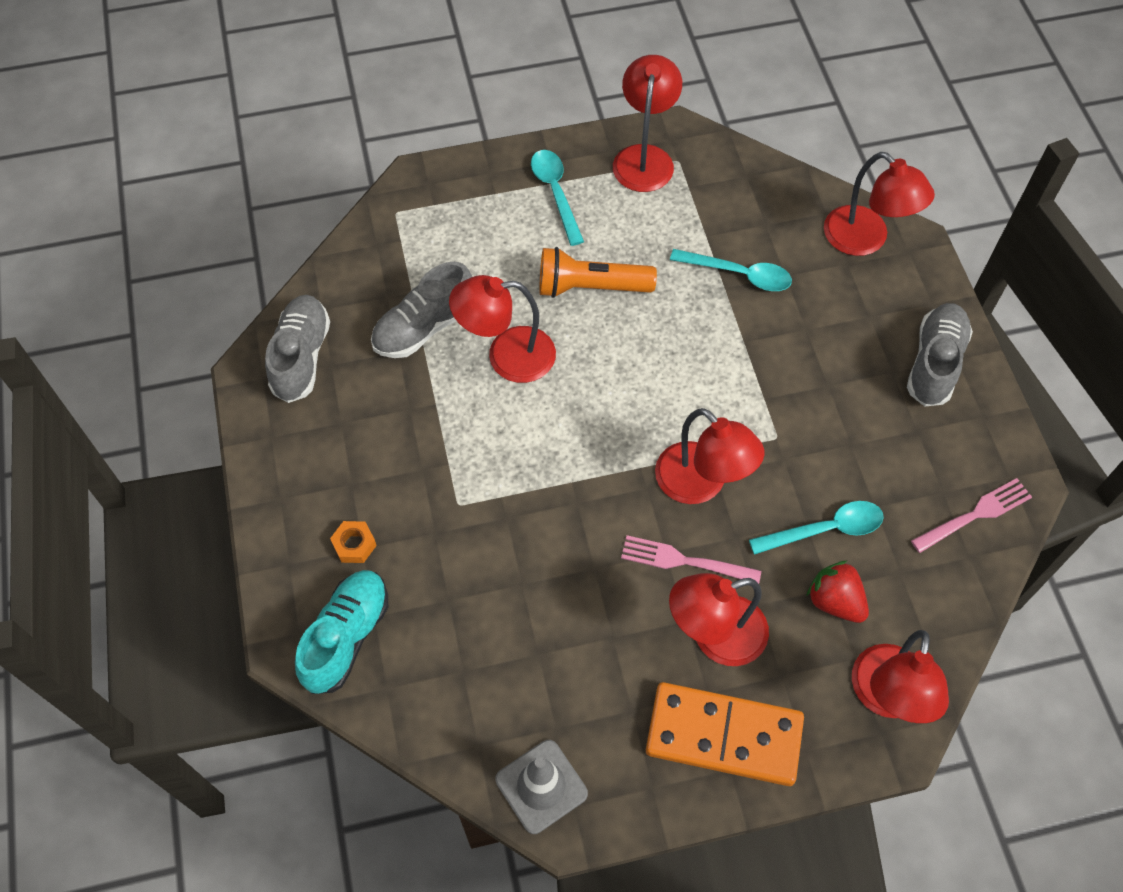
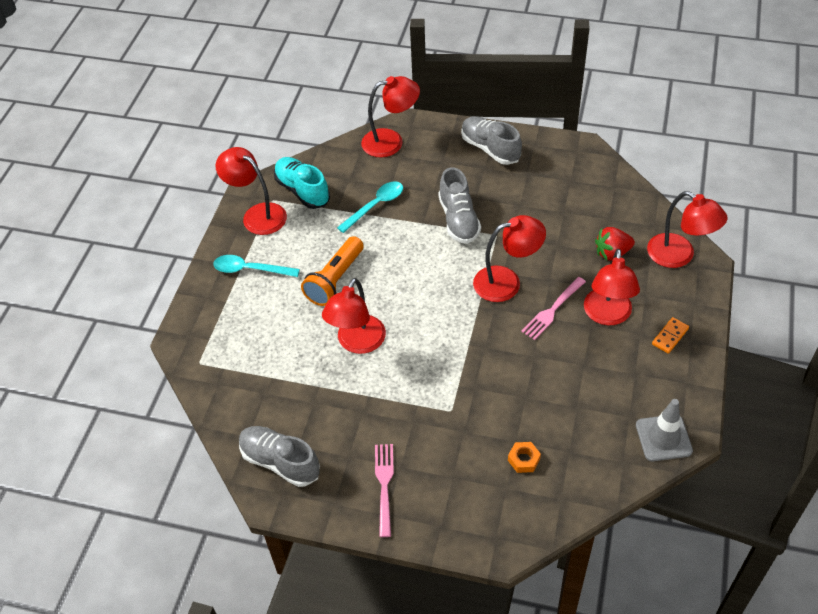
camera: 60 degrees left, 10 degrees down
turquoise shoe [295,570,388,694] -> turquoise shoe moved to [274,157,330,209]
orange nut [330,521,377,563] -> orange nut moved to [508,442,541,473]
grey shoe [371,262,472,358] -> grey shoe moved to [438,167,481,244]
orange domino [646,682,804,786] -> orange domino [652,317,689,354], size x0.43
turquoise spoon [749,501,884,555] -> none
pink fork [911,478,1032,553] -> pink fork moved to [375,444,394,537]

